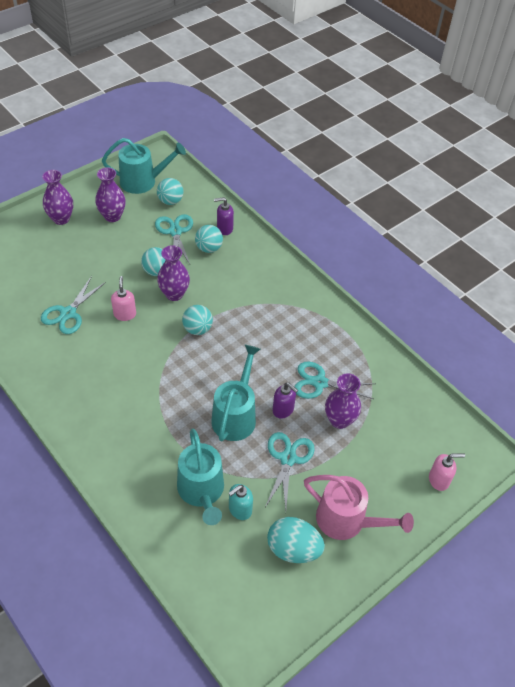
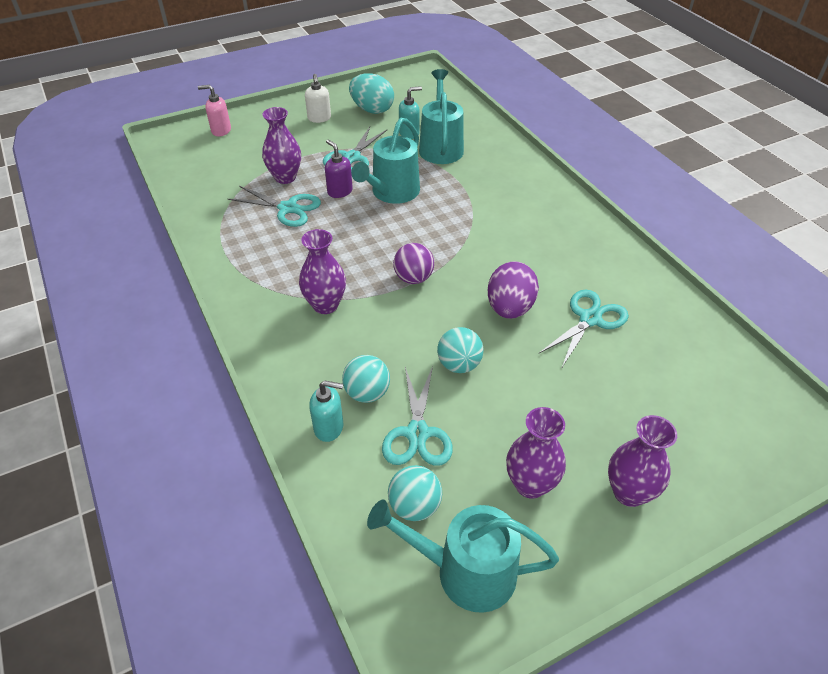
camera: 165 degrees left, 5 degrees down
pink soap dispenser [111,276,136,321] -> purple egg [488,261,539,319]
purple vase [157,245,190,301] -> purple vase moved to [299,229,346,314]
turquoise ball [182,305,213,335] -> purple ball [393,243,434,284]
purple soap dispenser [214,197,234,235] -> turquoise soap dispenser [309,381,344,442]
pink watering can [304,475,414,540] -> white soap dispenser [305,74,331,123]

